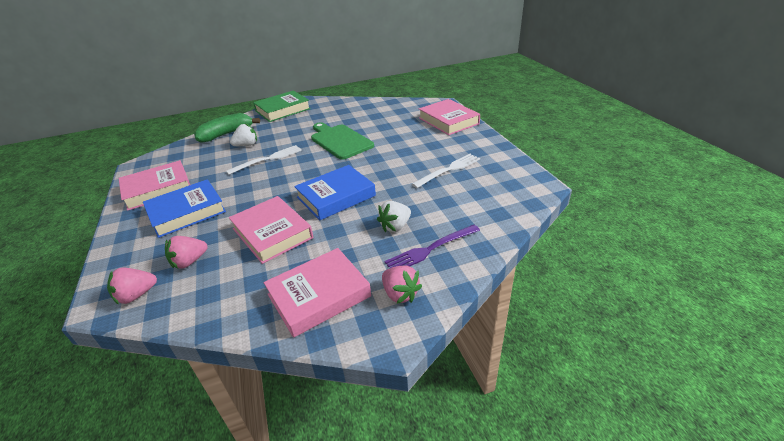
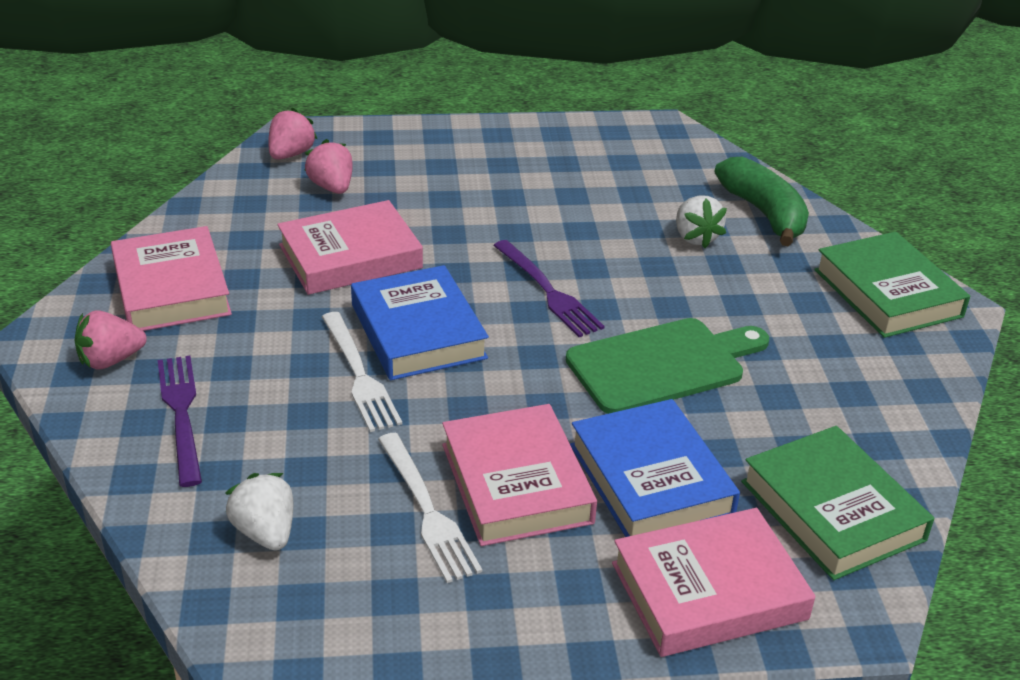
camera: 100 degrees right, 0 degrees up
pink strawberry [107,268,157,305] -> pink strawberry turned 45 degrees clockwise [268,107,317,160]
pink book [119,160,190,211] -> pink book moved to [442,404,597,546]
blue book [143,179,226,238] -> blue book moved to [570,399,740,537]
white fork [226,145,302,175] -> white fork moved to [322,312,402,432]
white strawberry [377,201,411,232] -> white strawberry moved to [226,473,293,551]
none -> purple fork [493,240,605,337]
none -> green book [741,426,934,580]

